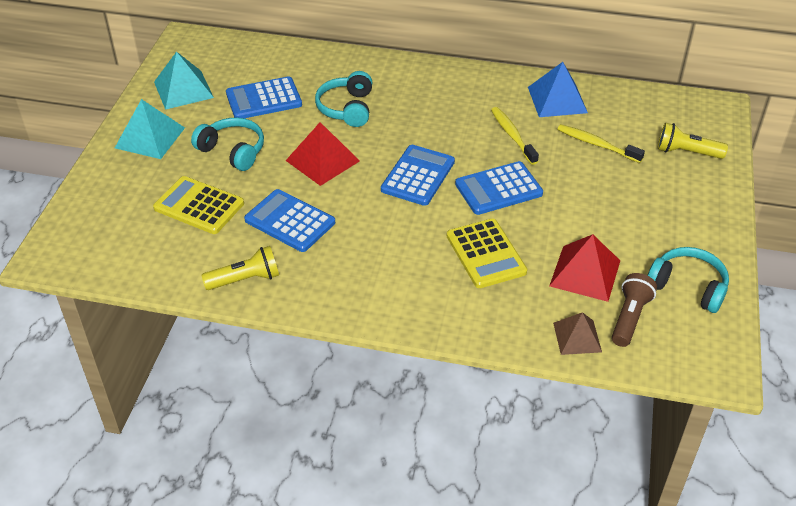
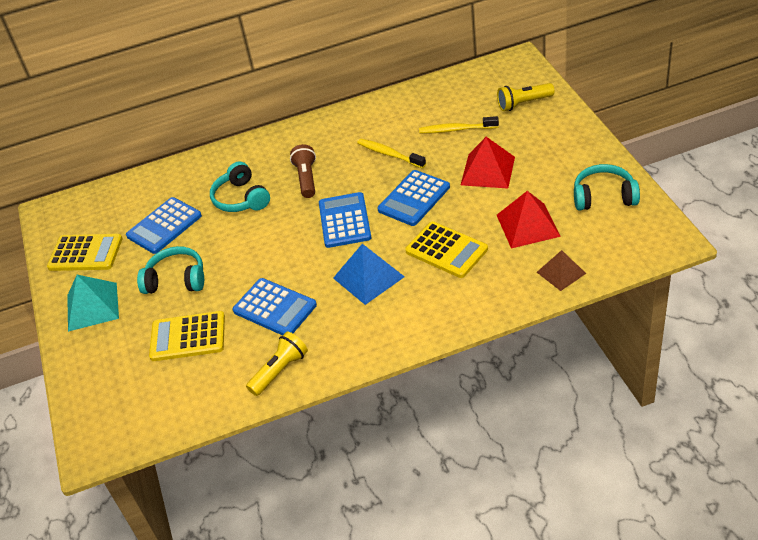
camera: 25 degrees left, 0 degrees up
turquoise pyramid [154,51,214,110] -> yellow calculator [47,234,122,271]
blue calculator [244,189,335,252] -> blue calculator turned 150 degrees counterclockwise [232,278,317,336]
red pyramid [286,122,360,186] -> red pyramid moved to [461,137,515,189]
blue pyramid [528,62,588,117] -> blue pyramid moved to [333,244,405,305]
brown flashlight [612,273,657,347] -> brown flashlight moved to [290,144,316,198]

